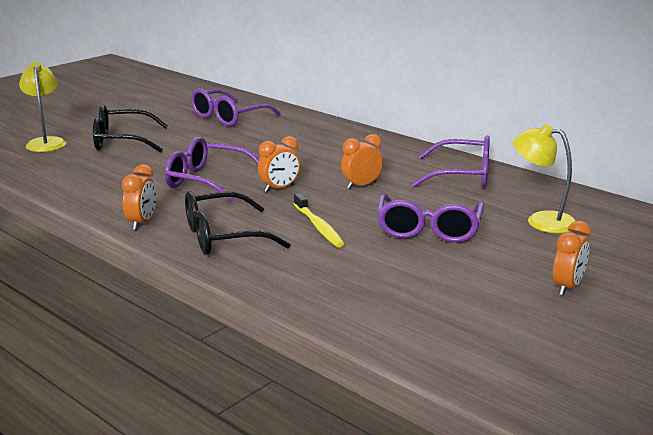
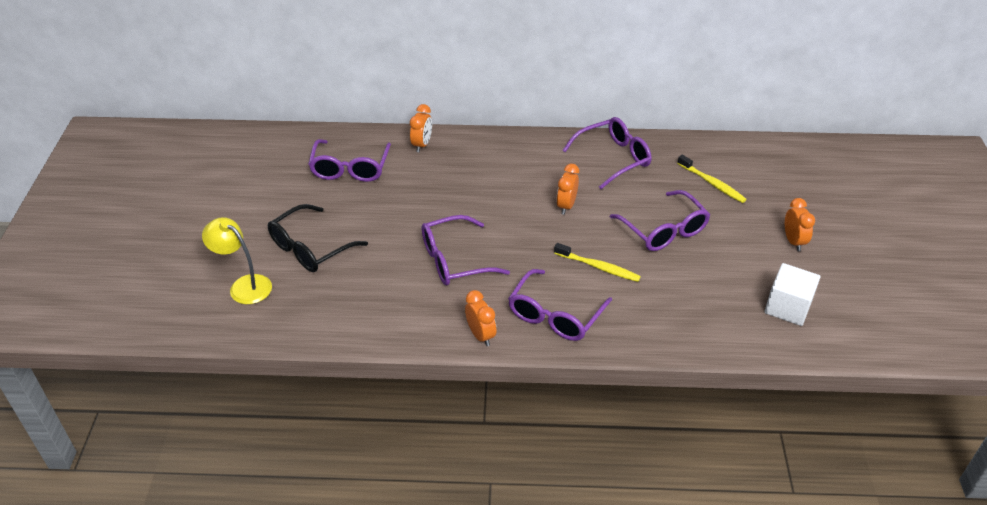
camera: 40 degrees left, 20 degrees up
black glasses [185,191,291,255] -> purple glasses [508,269,612,341]
orange clock [258,136,300,192] -> orange clock moved to [410,104,432,152]
yellow lamp [513,124,576,233] -> yellow toothbrush [677,155,747,203]
none -> white cube [765,263,820,326]

